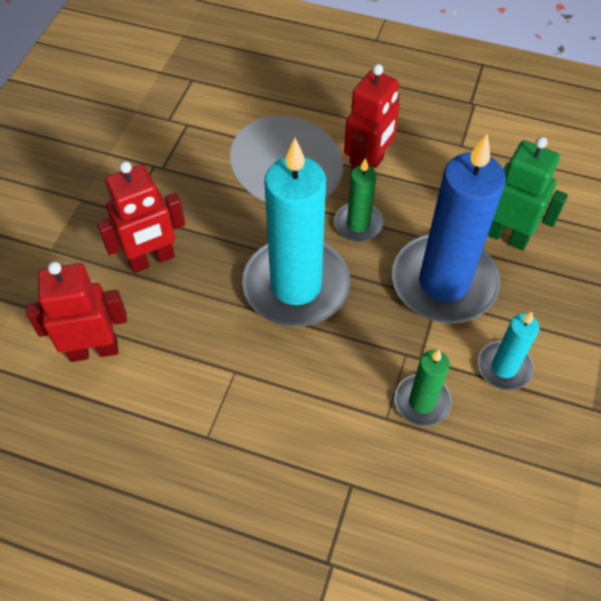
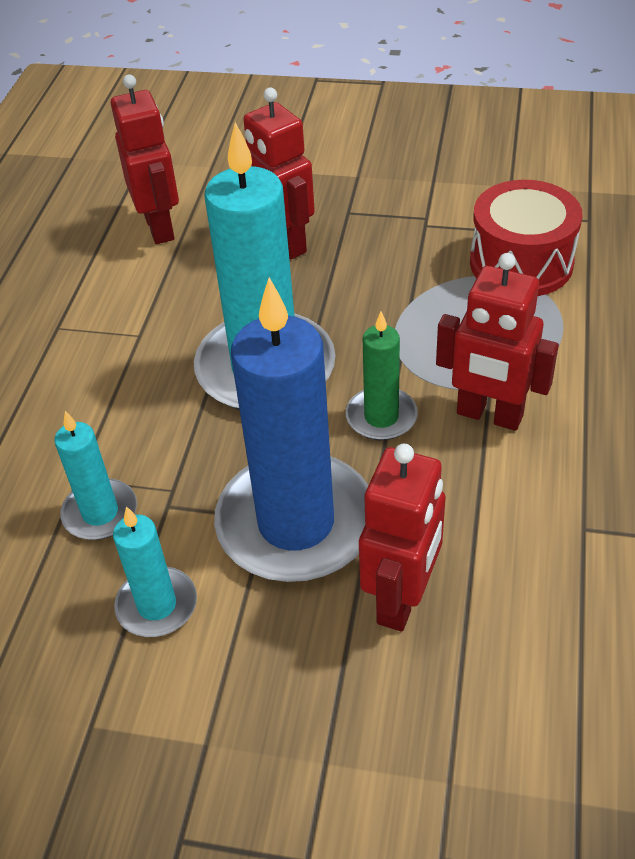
camera: 85 degrees right, 10 degrees down
green candle [395,350,452,426] -> turquoise candle [54,411,137,540]
green robot [488,137,568,250] -> red robot [359,444,445,631]
none -> red drum [470,180,583,296]

